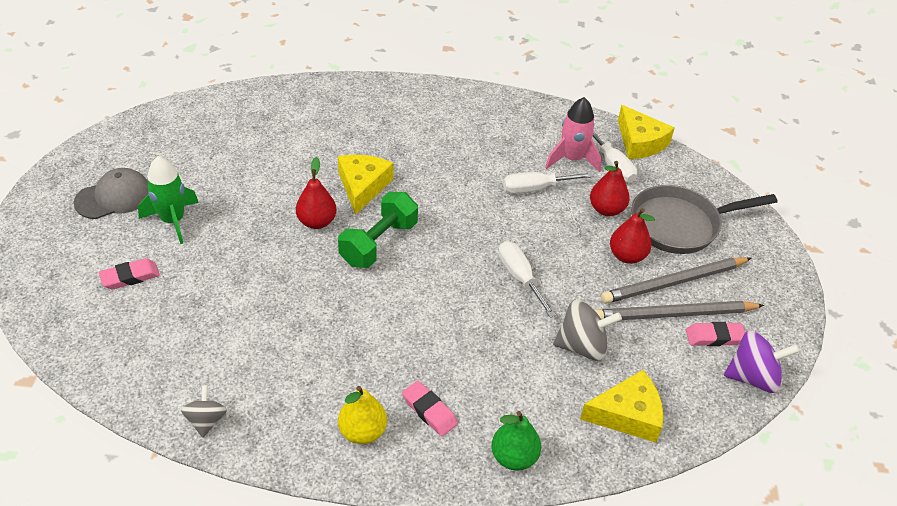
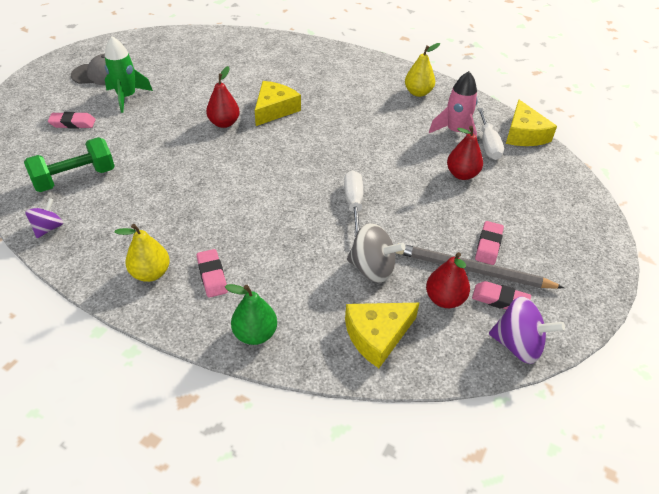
camera: 25 degrees right, 0 degrees up
grey spinning top [181,385,227,437] -> purple spinning top [25,198,63,238]
green dumbbell [338,192,418,268] -> green dumbbell moved to [24,137,115,192]
white screwdriver [503,172,594,194] -> none
yellow cheese [580,370,664,443] -> yellow cheese turned 135 degrees clockwise [345,303,419,368]
grey pencil [601,257,751,304] -> pink eraser [475,221,504,265]
red pear [610,208,655,264] -> red pear moved to [426,252,470,308]
grey pan [631,185,778,254] -> none
none -> yellow pear [405,43,440,97]

